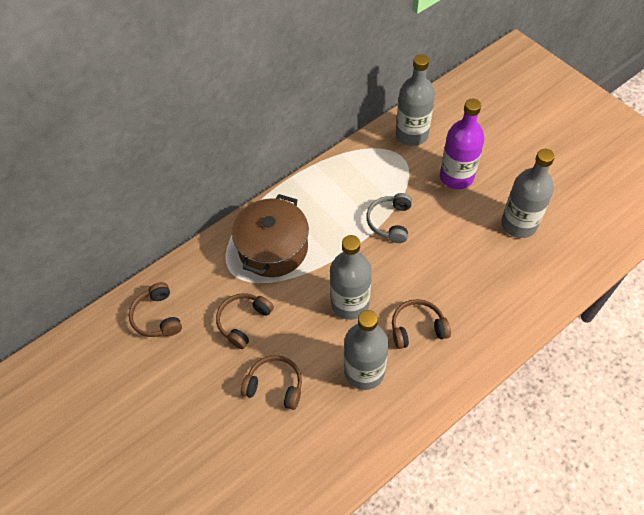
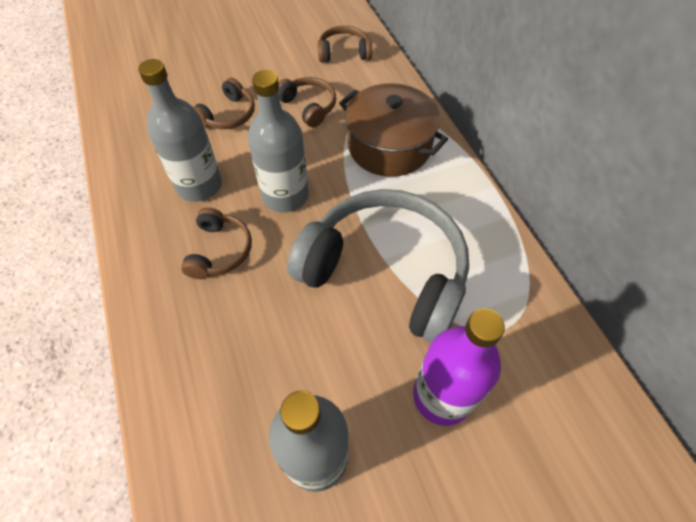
camera: 105 degrees right, 0 degrees up
grey headphones [366,193,412,243] -> grey headphones [287,189,469,343], size x2.19
grey bottle [396,54,435,146] -> none

